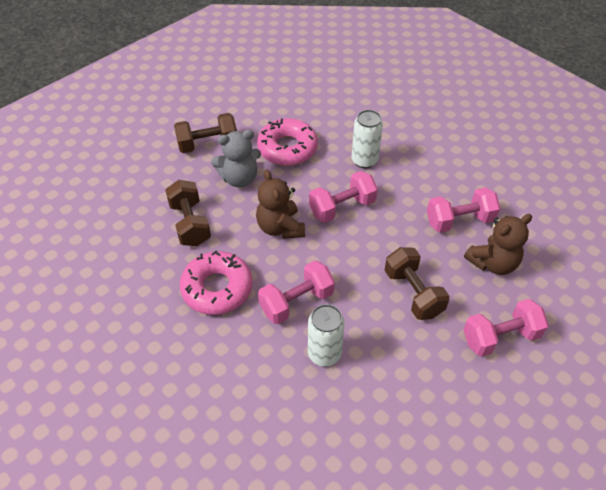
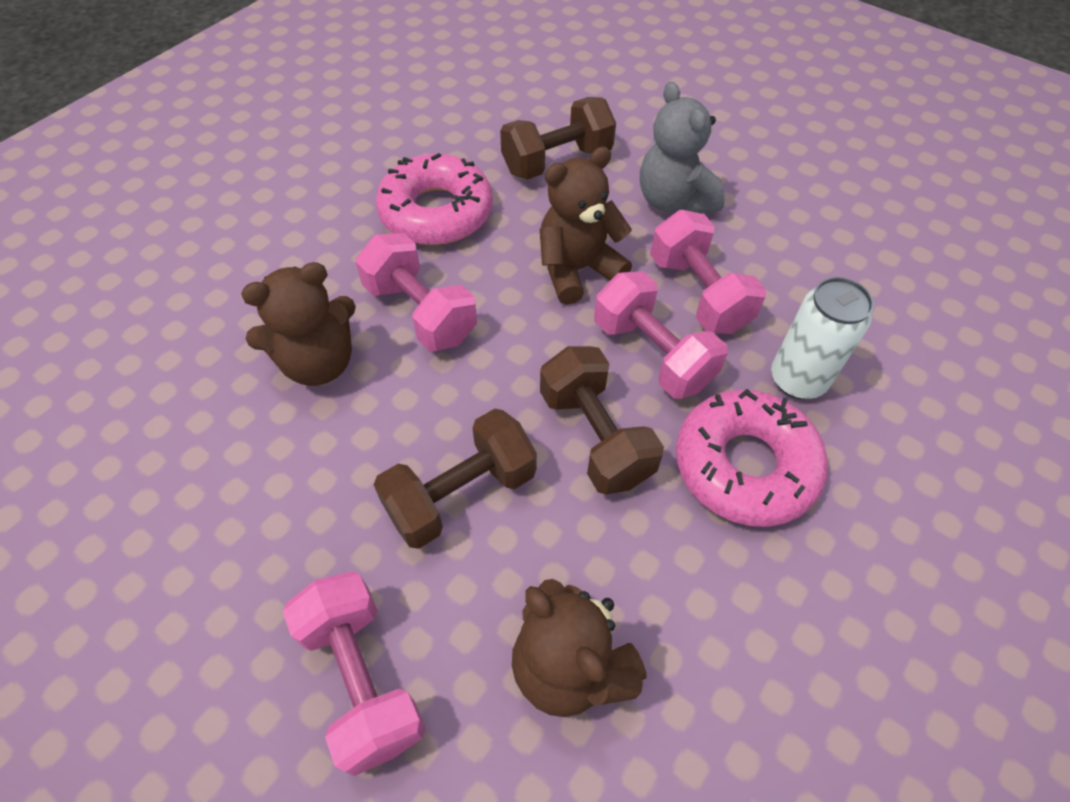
camera: 80 degrees right, 5 degrees up
brown dumbbell [174,113,237,153] -> brown dumbbell moved to [540,346,664,495]
pink donut [257,118,318,166] -> pink donut moved to [676,389,828,527]
white can [308,304,345,367] -> brown teddy bear [241,262,356,386]
pink dumbbell [427,187,500,233] -> pink dumbbell moved to [650,210,766,334]

